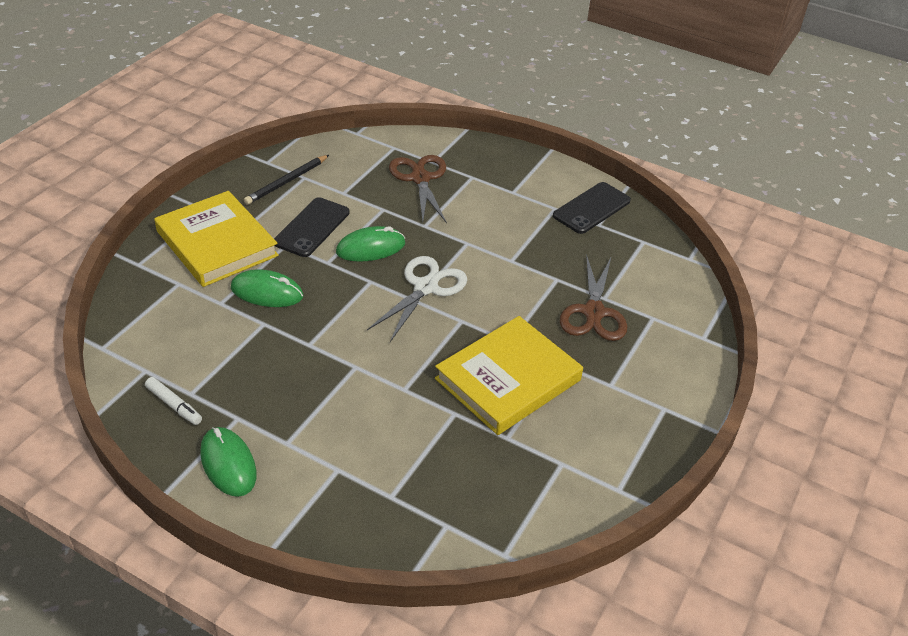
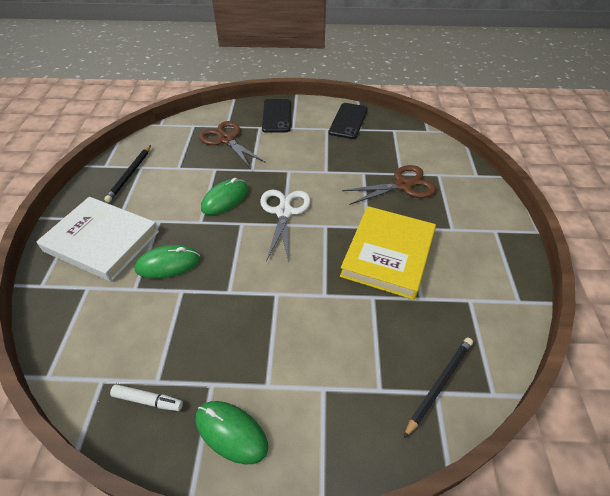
camera: 25 degrees left, 5 degrees up
yellow book [154,191,279,287] -> white book [36,197,159,282]
black phone [274,197,350,257] -> black phone moved to [262,99,291,133]
brown scissors [560,254,627,341] -> brown scissors turned 90 degrees counterclockwise [342,165,436,205]
none -> black pencil [404,338,473,438]

